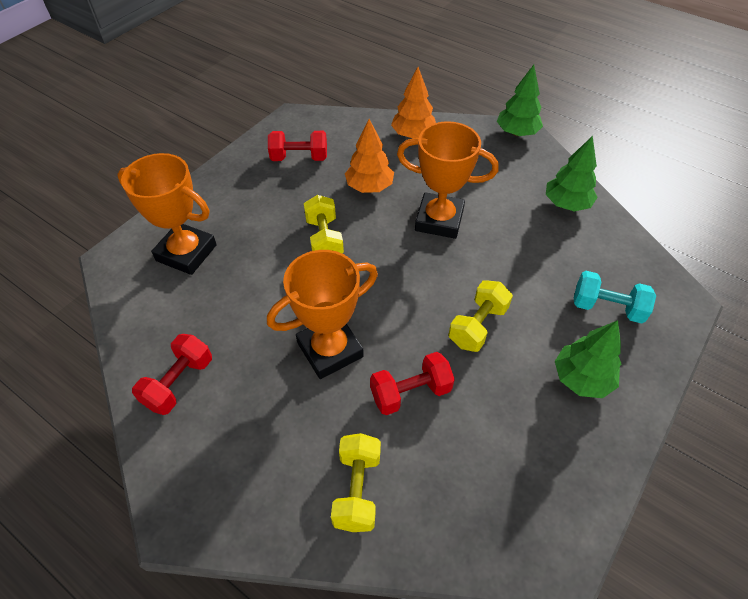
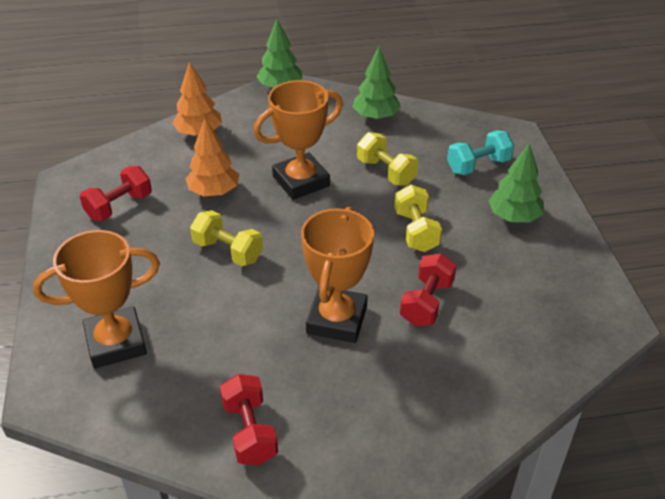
camera: 45 degrees left, 10 degrees down
yellow dumbbell [331,433,381,532] -> yellow dumbbell moved to [357,132,418,186]

